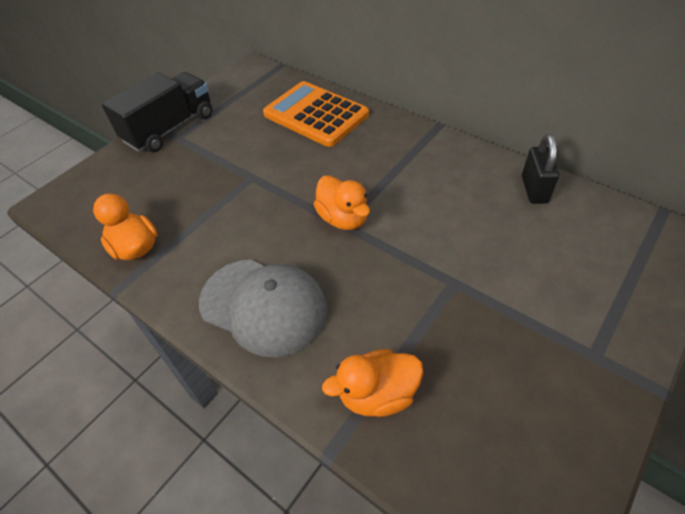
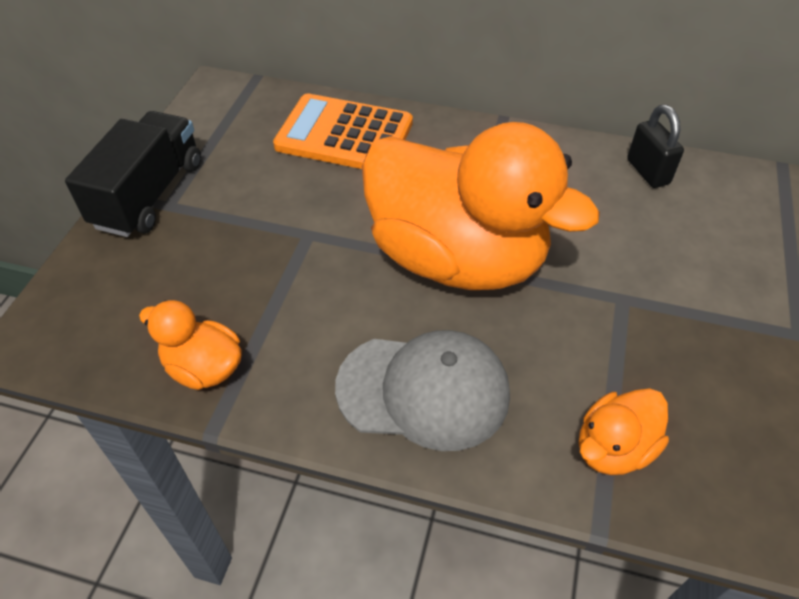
camera: 25 degrees left, 0 degrees up
orange duck [314,175,370,230] -> orange duck [362,122,600,290], size x2.35

